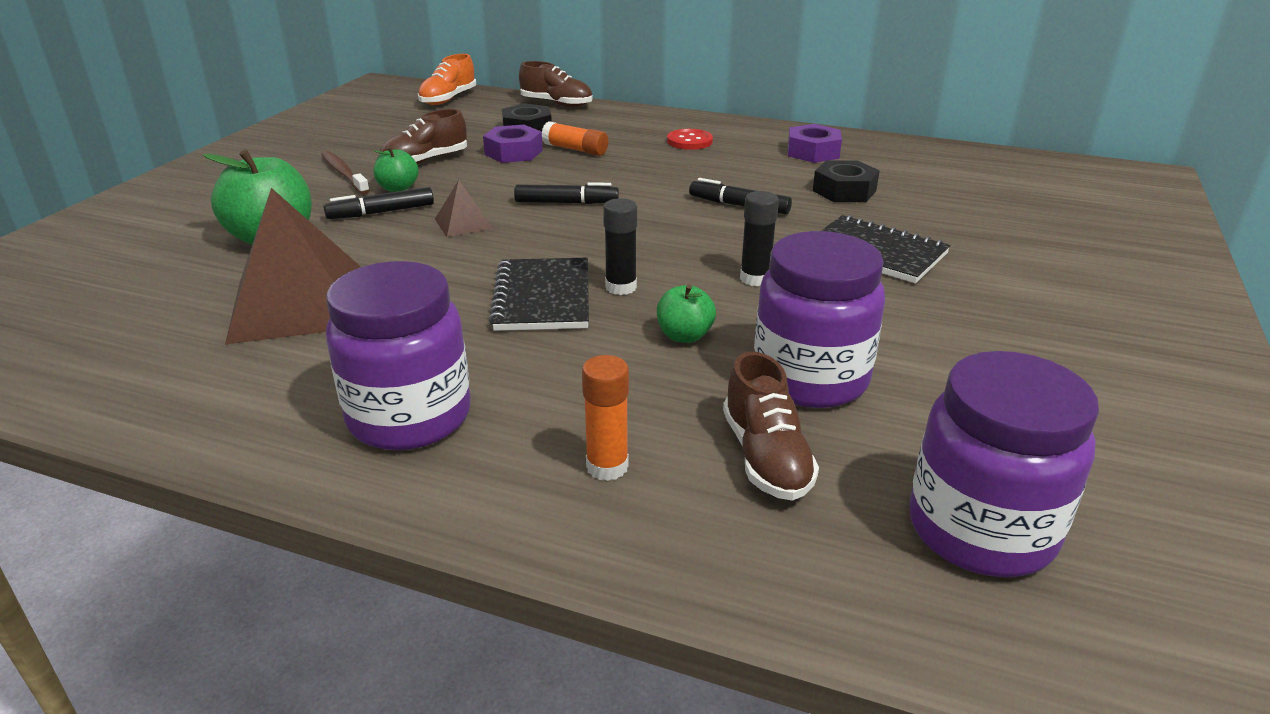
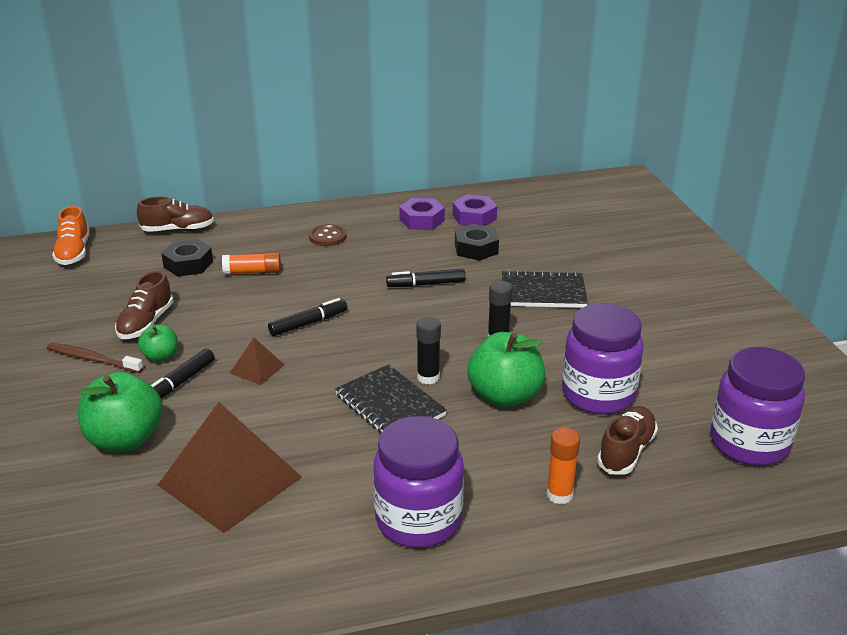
camera: 35 degrees left, 0 degrees up
purple nut [483,125,543,163] -> purple nut moved to [453,194,497,226]
green apple [657,284,716,343] -> green apple [467,332,545,407], size x1.88
red button [667,129,713,150] -> brown button [309,224,347,246]
brown shoe [723,352,819,501] -> brown shoe turned 105 degrees counterclockwise [597,406,658,475]

